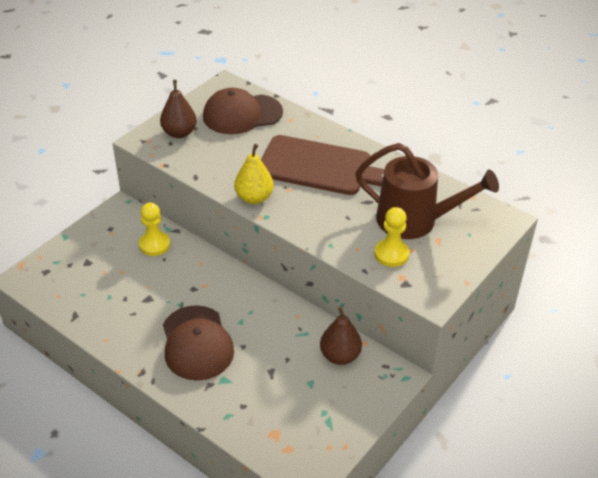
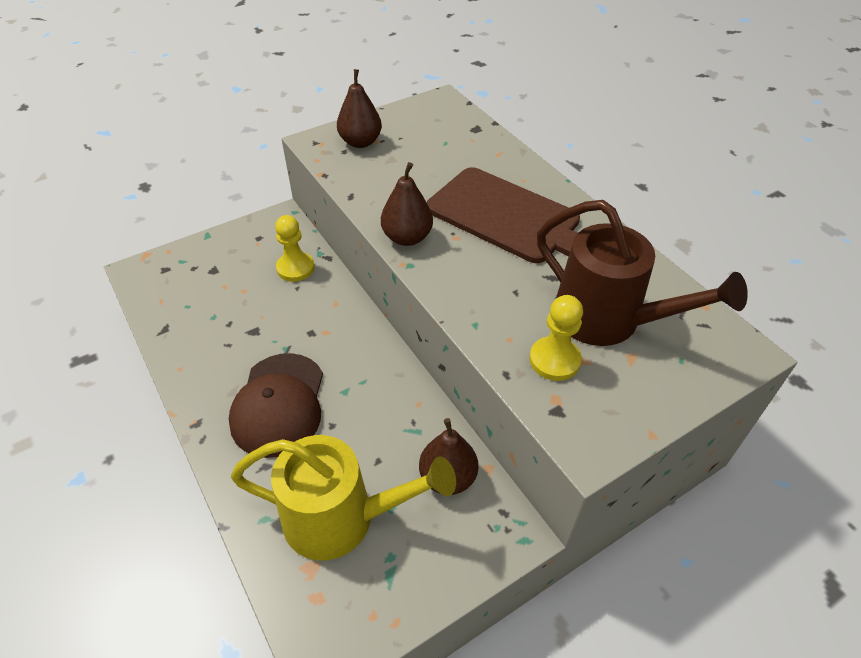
camera: 20 degrees right, 5 degrees up
brown cap [203,88,283,134] -> none
yellow pear [234,144,274,204] -> brown pear [381,162,433,246]
none -> yellow watering can [231,435,456,560]

